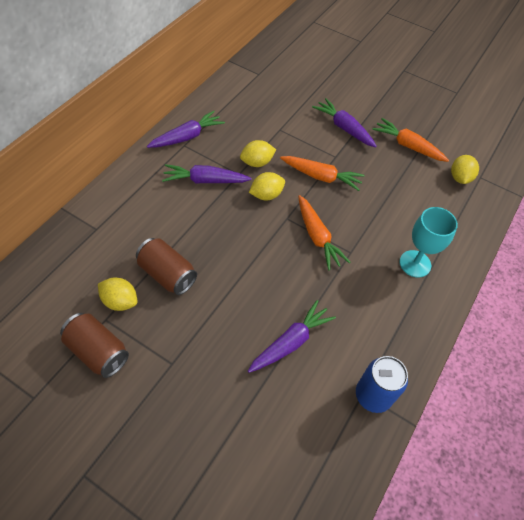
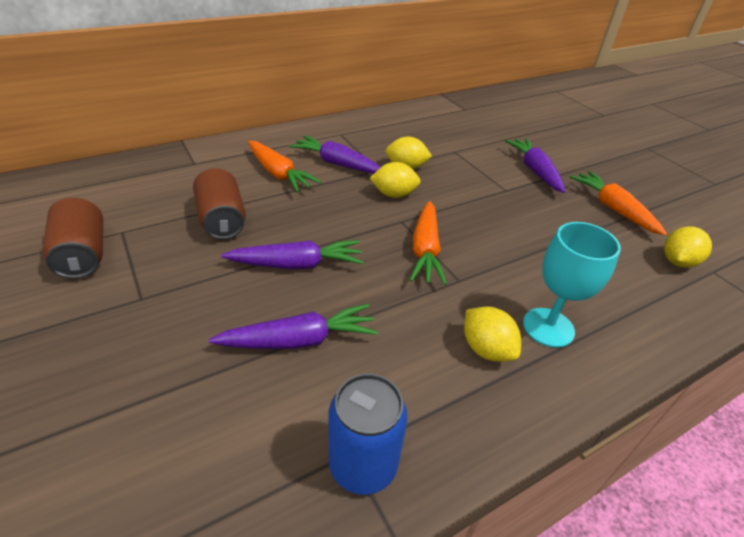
camera: 30 degrees right, 15 degrees down
yellow lemon [98,278,137,311] -> yellow lemon moved to [464,307,521,362]
purple carrot [147,111,225,148] -> purple carrot moved to [221,240,363,269]
orange carrot [280,156,365,191] -> orange carrot moved to [248,141,321,192]

